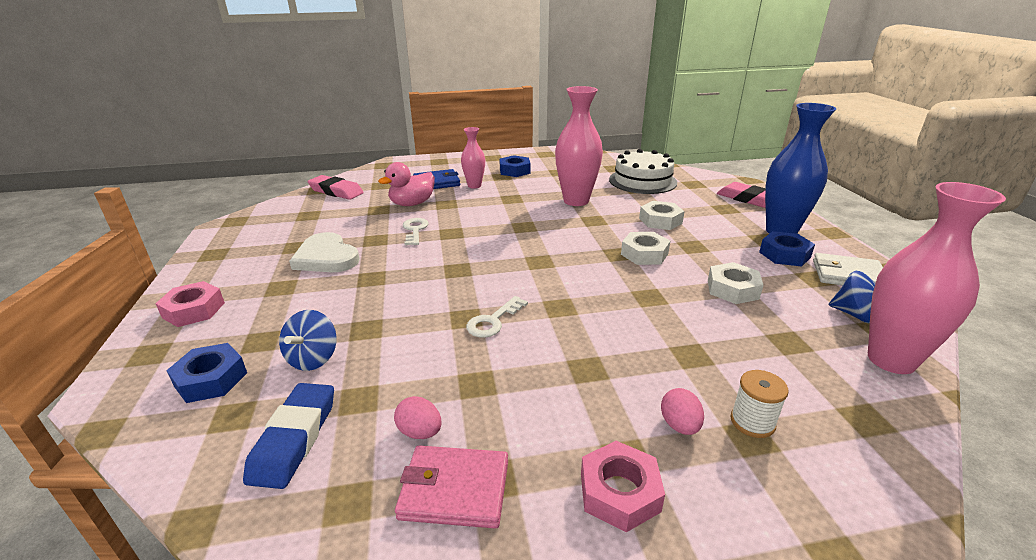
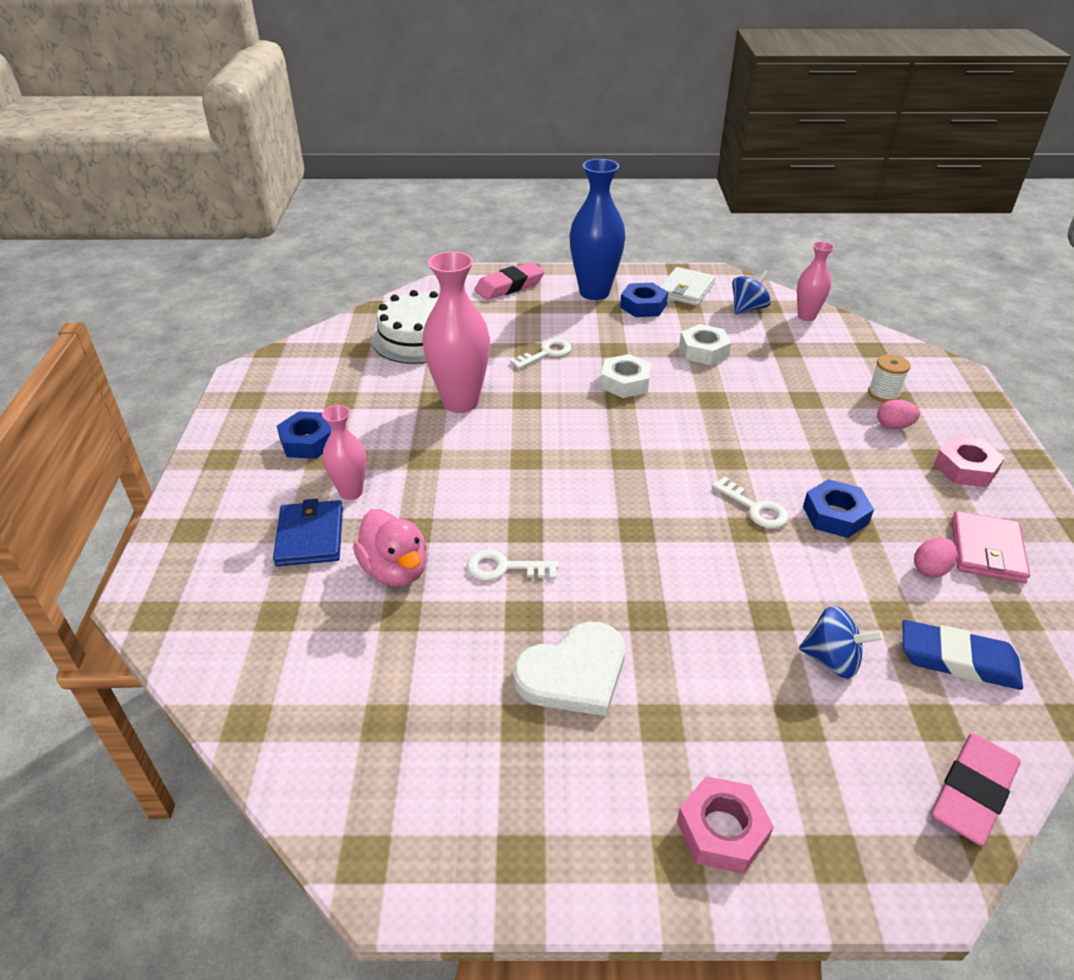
camera: 80 degrees left, 10 degrees up
blue nut [166,343,247,403] -> blue nut moved to [803,479,874,538]
pink eraser [307,175,364,200] -> pink eraser moved to [931,734,1020,846]
white nut [639,201,685,230] -> white key [510,339,572,369]
pink vase [868,182,1006,374] -> pink vase [797,241,834,321], size x0.57

